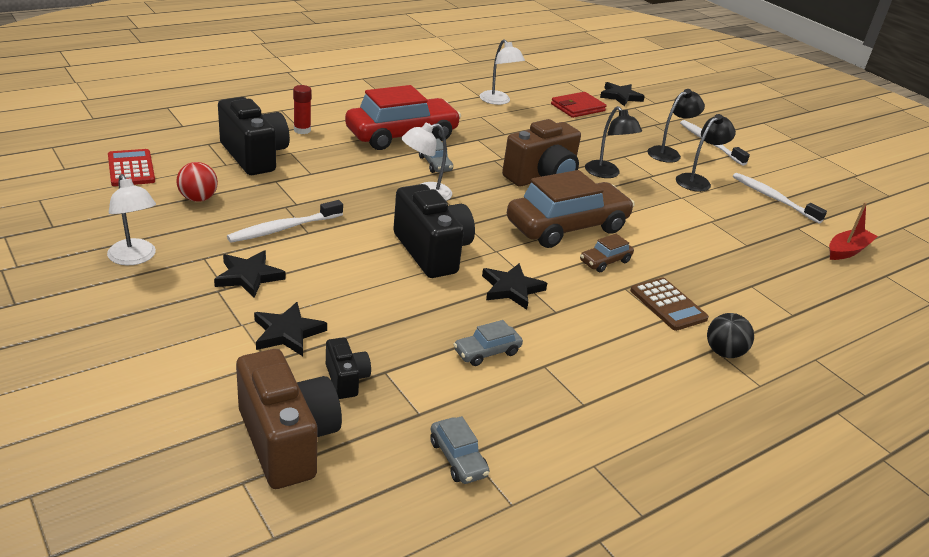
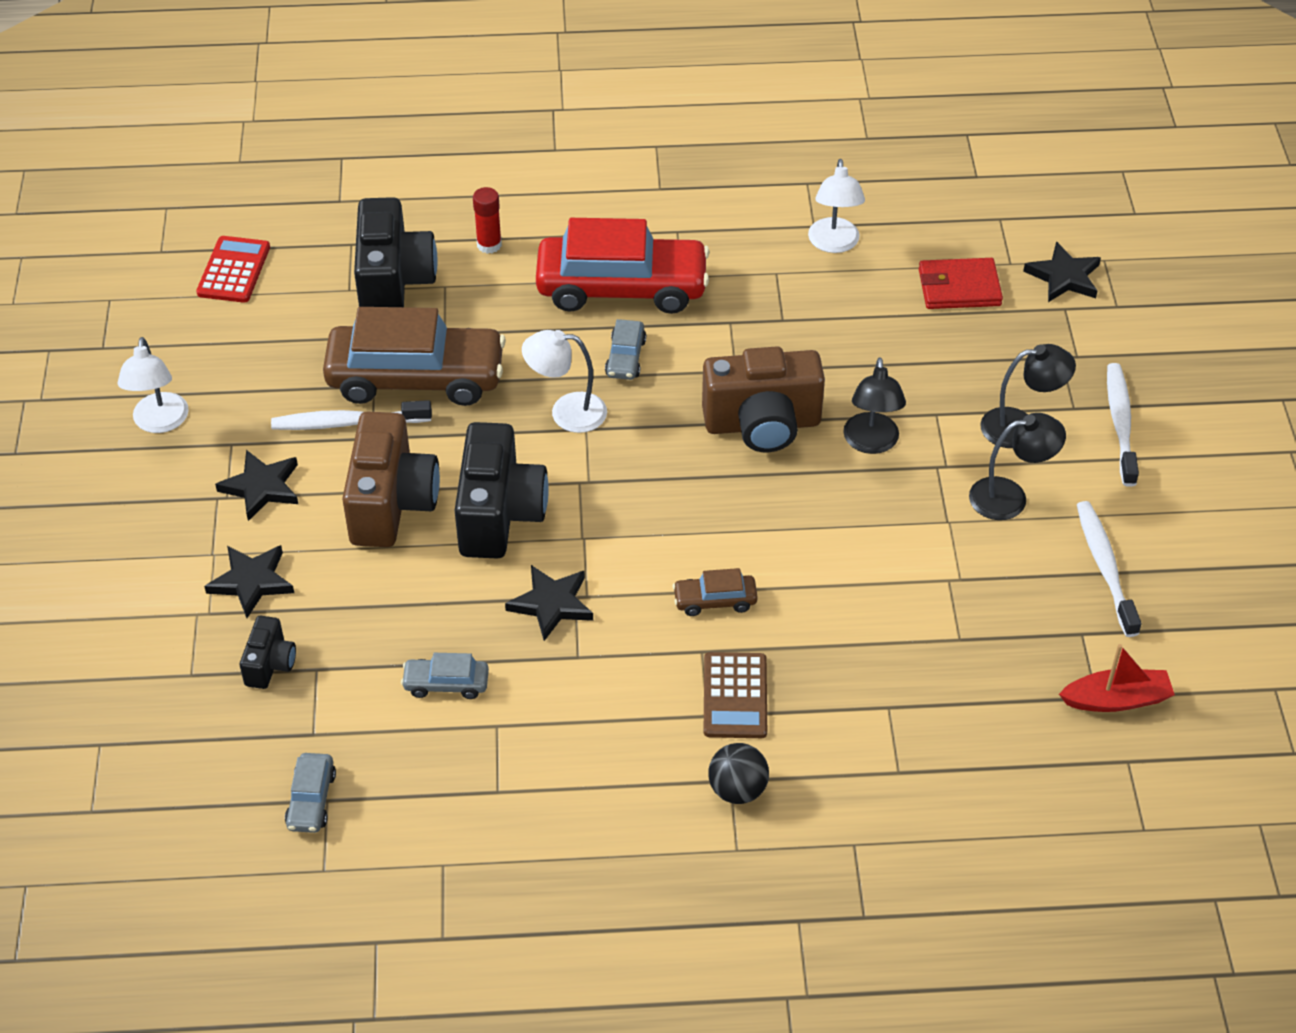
camera: 35 degrees right, 15 degrees up
red ball [176,162,218,202] -> none
brown camera [236,349,342,489] -> brown camera moved to [342,411,440,547]
brown car [507,170,635,248] -> brown car moved to [323,307,506,406]

